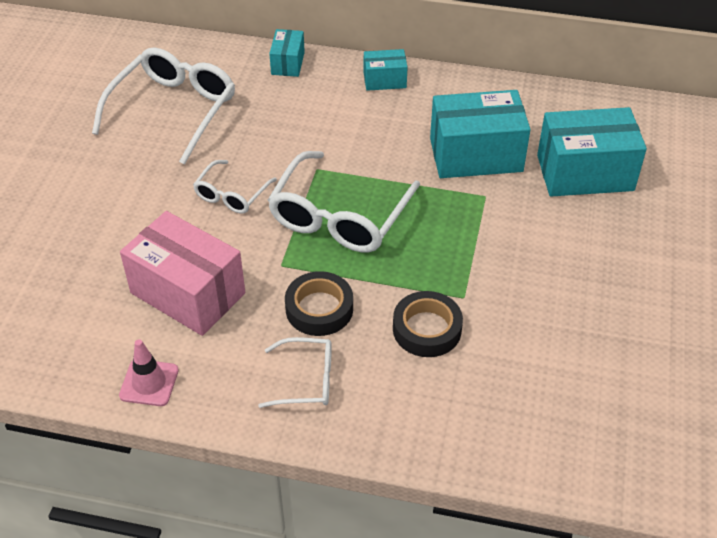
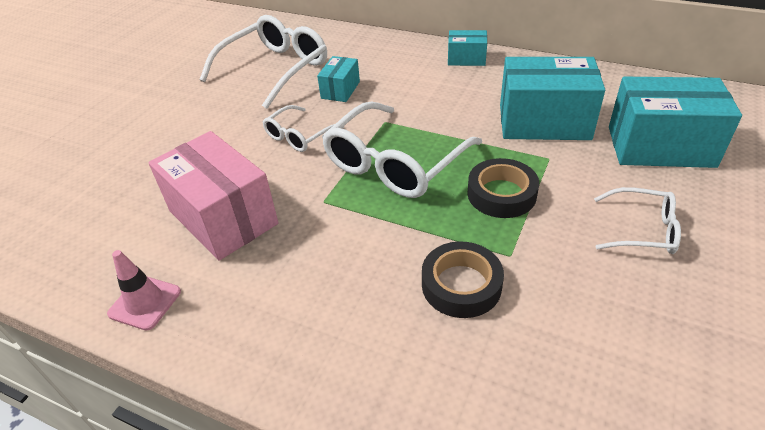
camera: 15 degrees right, 5 degrees down
white glasses [258,337,332,408] -> white glasses moved to [594,187,681,254]
turquoise box [269,29,305,77] -> turquoise box moved to [317,56,360,102]
black tape [285,271,353,336] -> black tape moved to [467,158,539,218]

